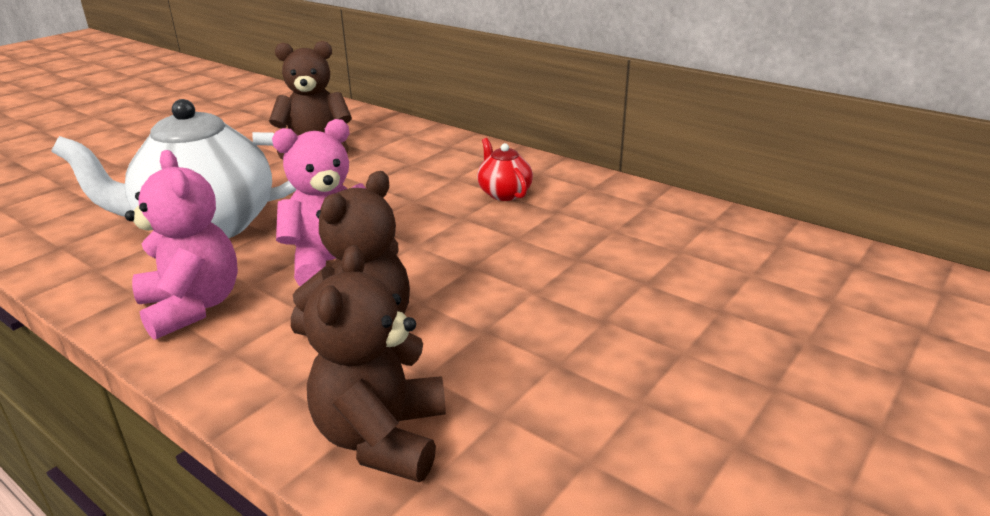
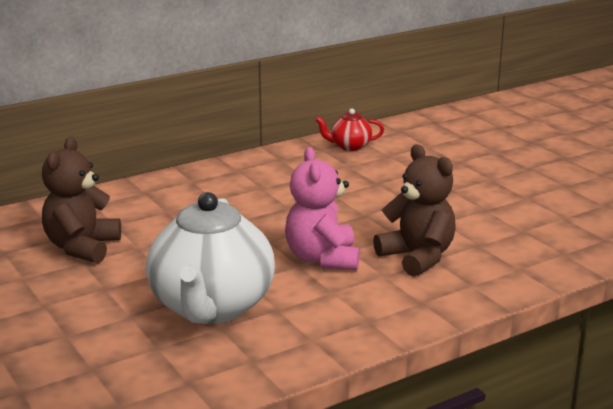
camera: 70 degrees left, 5 degrees down
pink teddy bear [125,150,238,340] -> none
brown teddy bear [303,245,446,482] -> none
red teapot [477,138,533,201] -> red teapot moved to [315,109,384,151]

